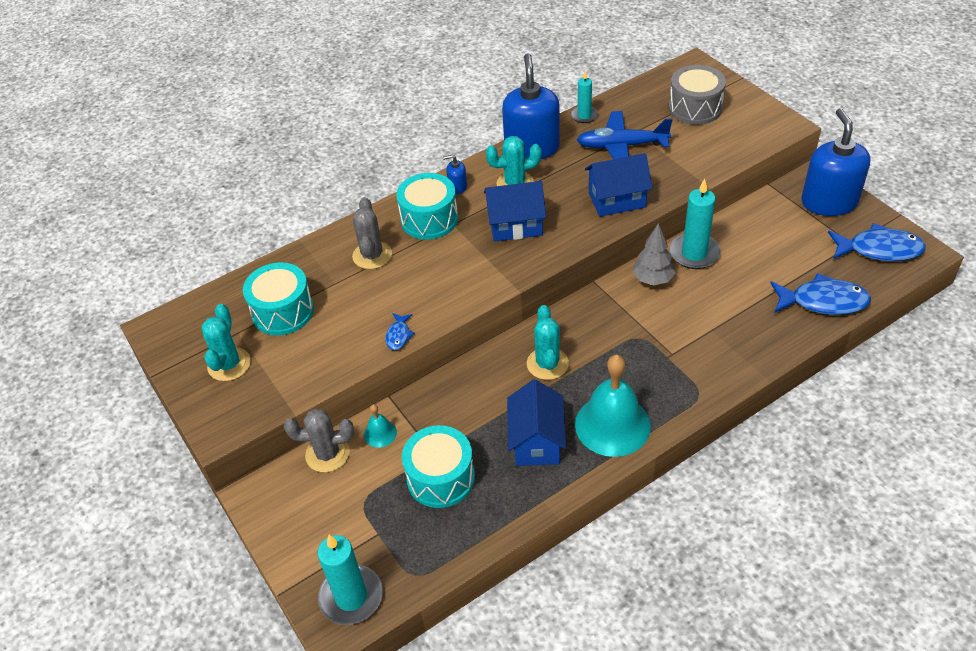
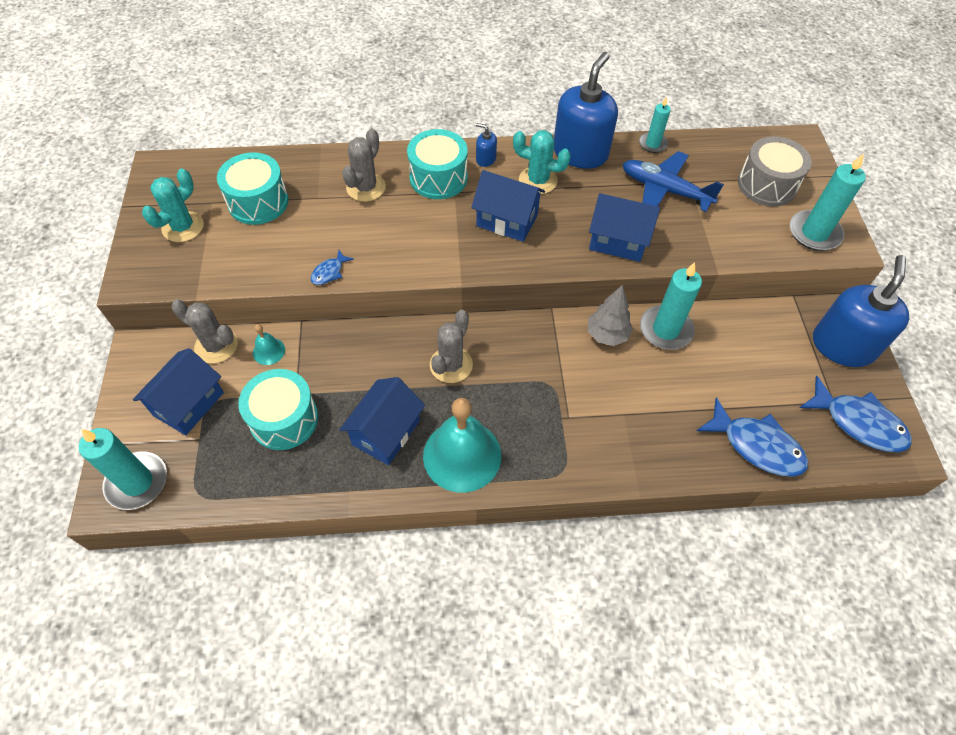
camera: 25 degrees right, 10 degrees up
turquoise cactus [527,305,569,380] -> grey cactus [430,310,473,383]
none -> blue house [133,348,224,435]
none -> turquoise candle [790,153,866,251]

